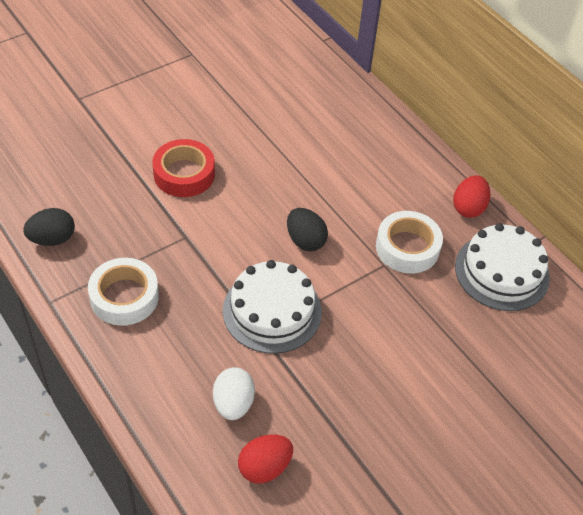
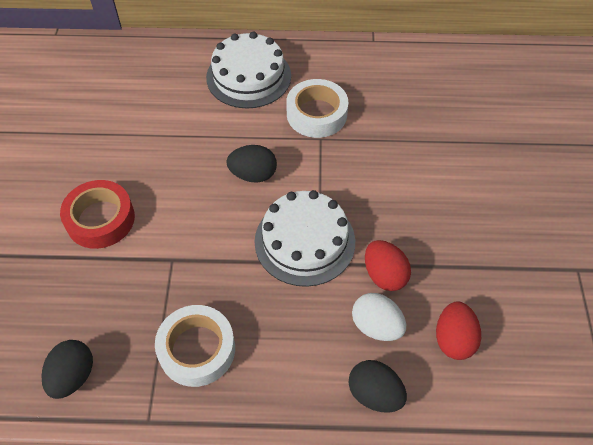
camera: 50 degrees left, 5 degrees up
red egg [453,175,490,218] -> red egg moved to [365,240,411,291]
white cake [455,223,550,311] -> white cake moved to [206,32,291,108]
none -> black egg [349,360,407,413]

